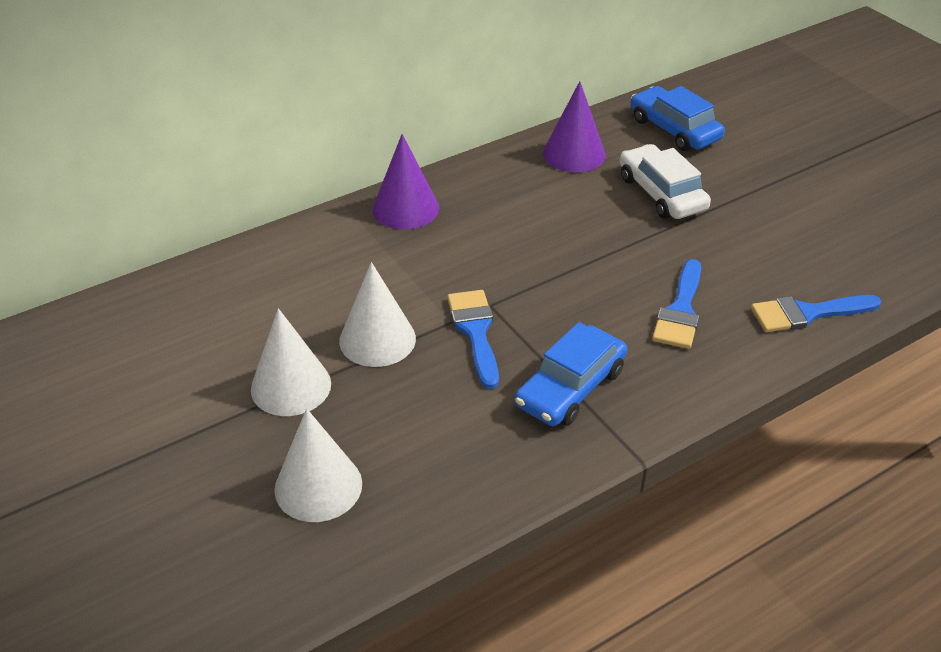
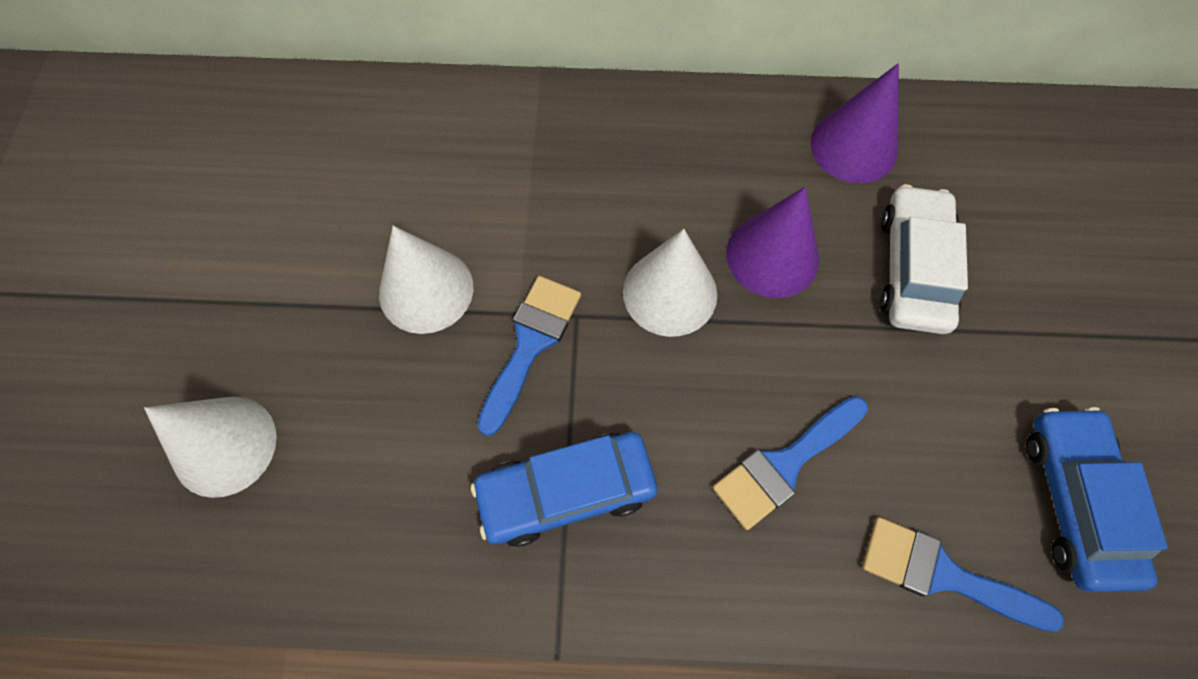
camera: 35 degrees right, 25 degrees up
white cone [251,308,331,416] -> white cone moved to [623,229,717,337]
purple cone [373,134,439,229] -> purple cone moved to [726,187,819,298]
blue car [630,86,725,151] -> blue car moved to [1026,407,1168,592]

